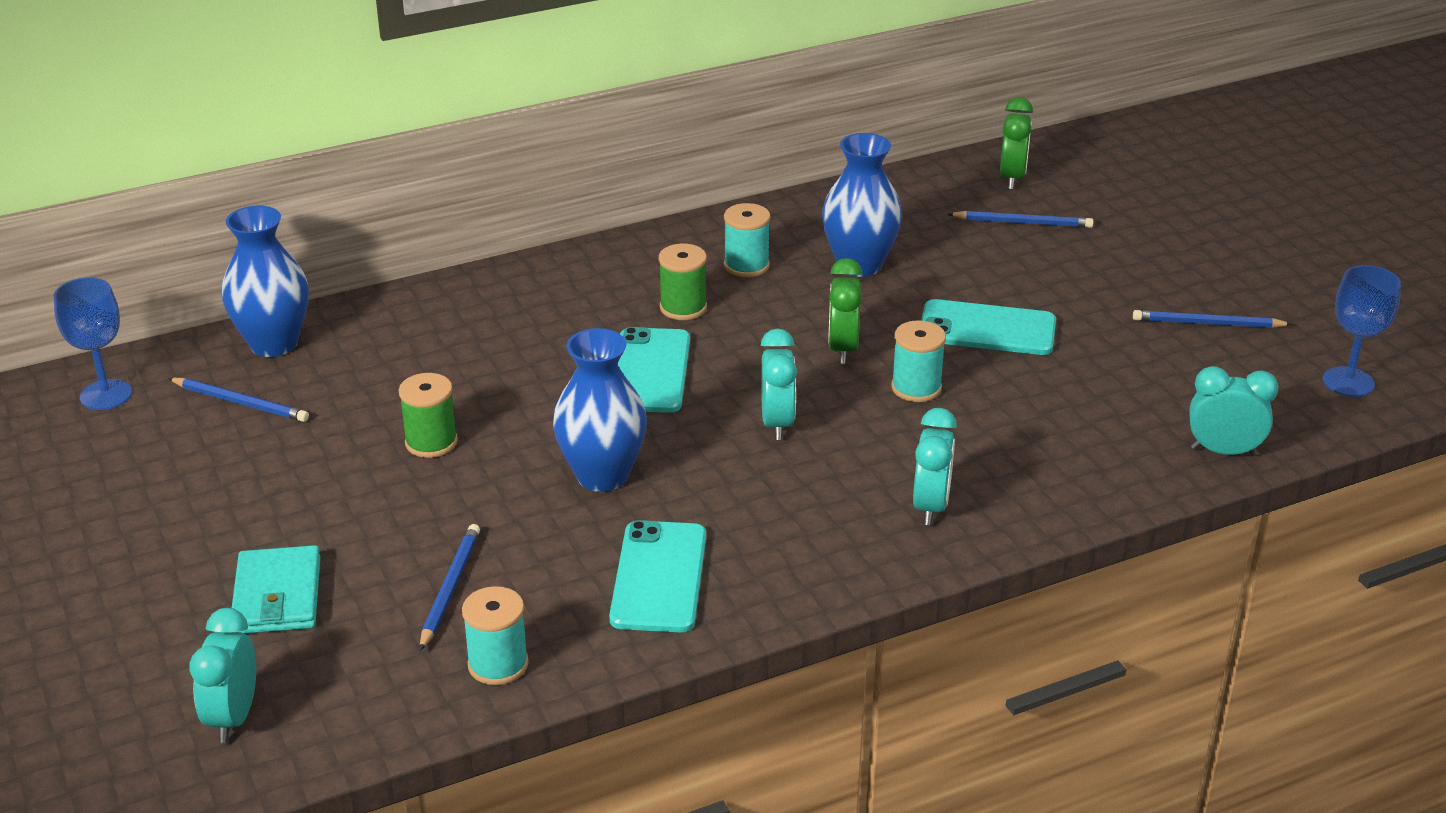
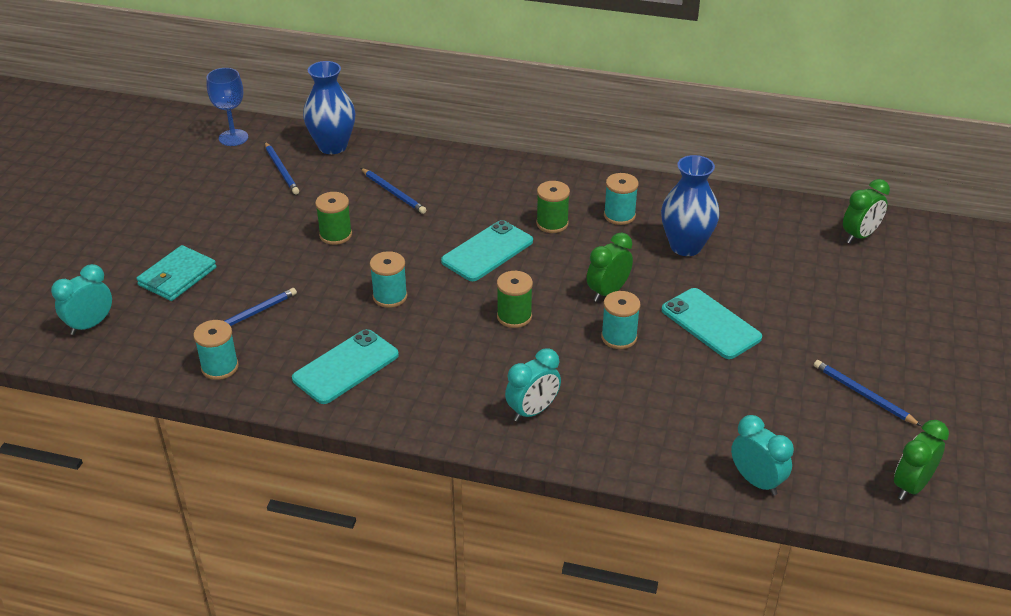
camera: 40 degrees right, 5 degrees up
blue vase [553,328,647,492] -> turquoise spool [370,251,407,308]
turquoise clock [761,328,797,440] -> green spool [497,271,533,328]
blue pencil [948,211,1094,228] -> blue pencil moved to [361,168,426,214]
blue goblet [1323,265,1401,397] -> green clock [894,420,949,500]

